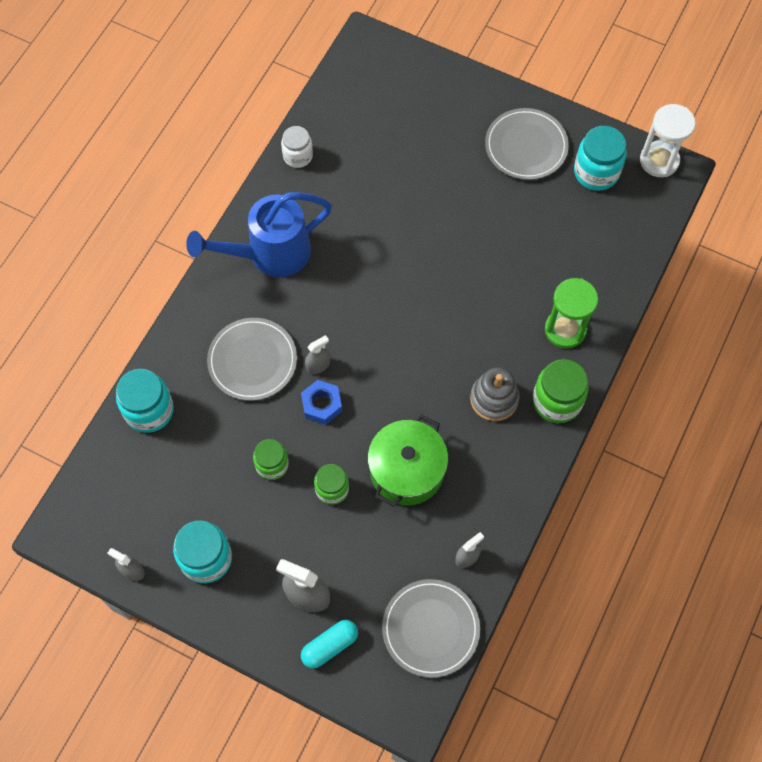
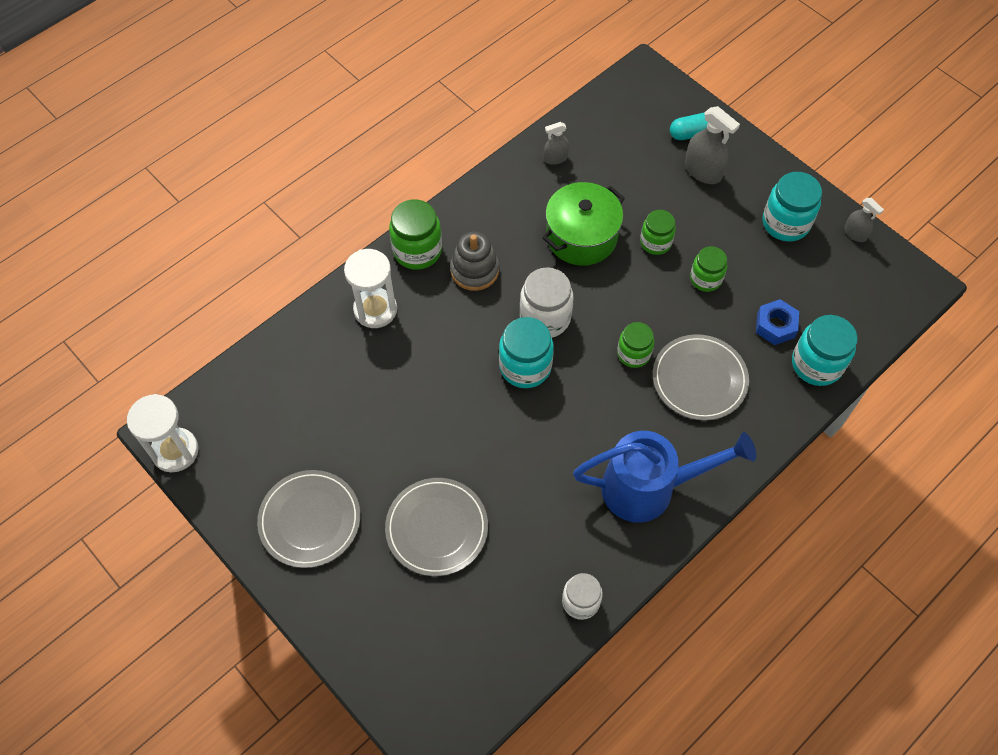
camera: 160 degrees left, 5 degrees down
blue nut [301,380,342,425] -> blue nut moved to [756,299,799,345]
grey spray bottle [305,335,330,374] -> green jar [617,322,654,368]
grey plate [382,579,480,678] -> grey plate moved to [385,478,488,576]
green hourglass [545,278,598,348] -> white hourglass [344,249,397,328]
turquoise jar [574,126,627,191] -> turquoise jar moved to [499,317,554,388]
none -> white jar [520,267,573,337]

